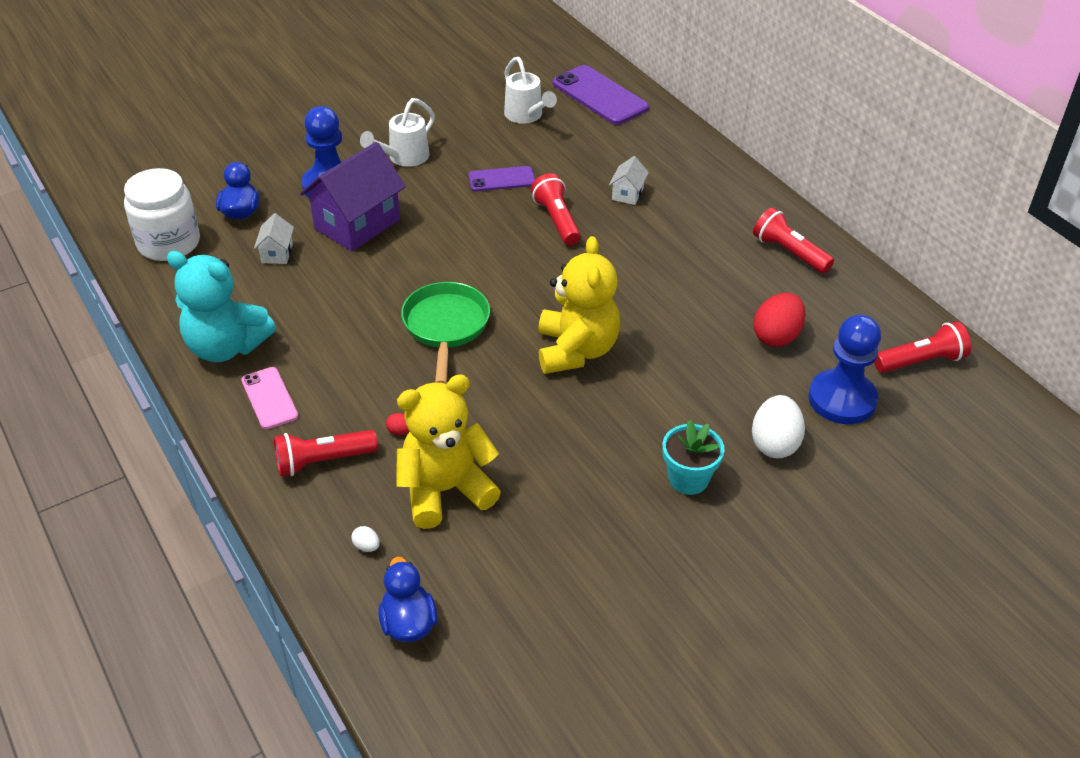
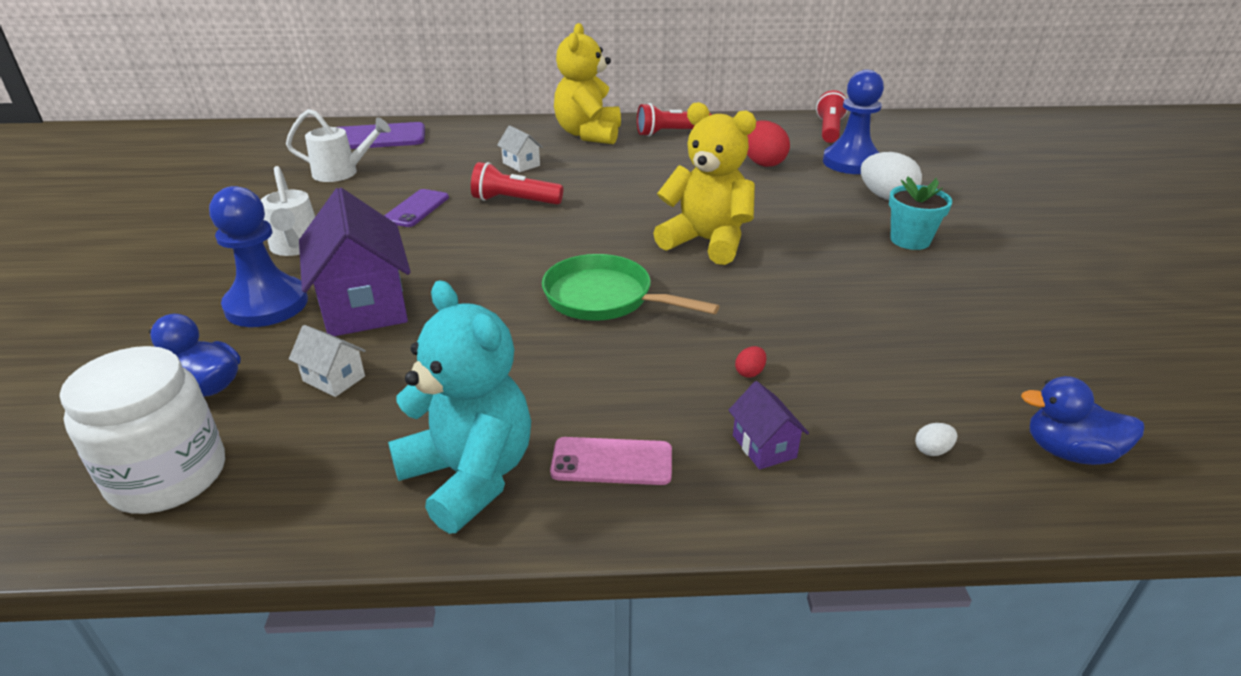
camera: 60 degrees left, 10 degrees down
turquoise teddy bear [167,251,276,362] -> turquoise teddy bear turned 90 degrees counterclockwise [388,280,531,534]
red flashlight [274,430,378,477] -> purple house [728,381,809,470]
yellow teddy bear [396,374,501,529] -> yellow teddy bear moved to [554,23,621,144]

